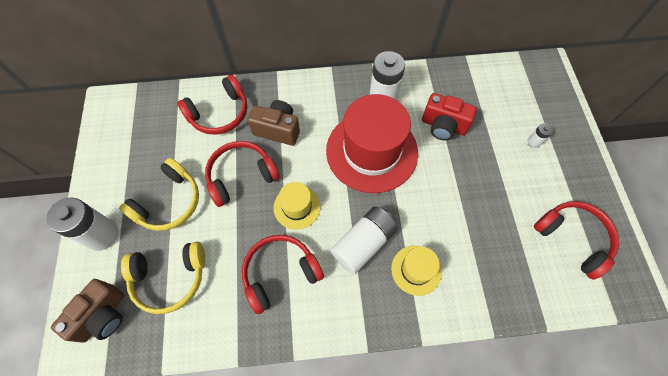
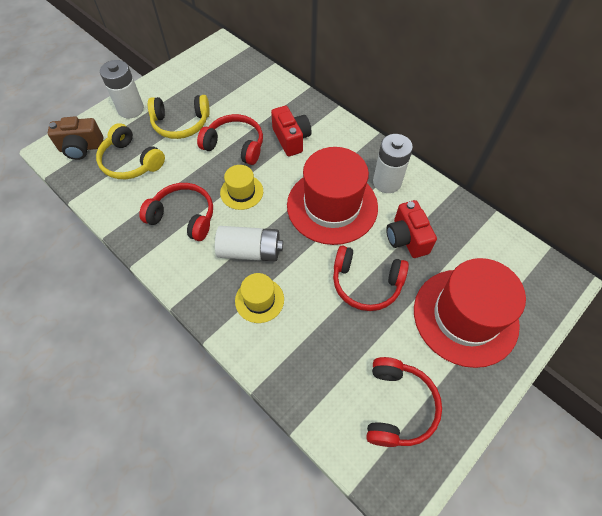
camera: 50 degrees right, 5 degrees down
red headphones [177,75,247,134] -> red headphones moved to [333,245,409,311]
brown camera [247,100,300,146] -> red camera [271,106,312,157]
white battery [527,123,553,148] -> red hat [414,258,526,368]

